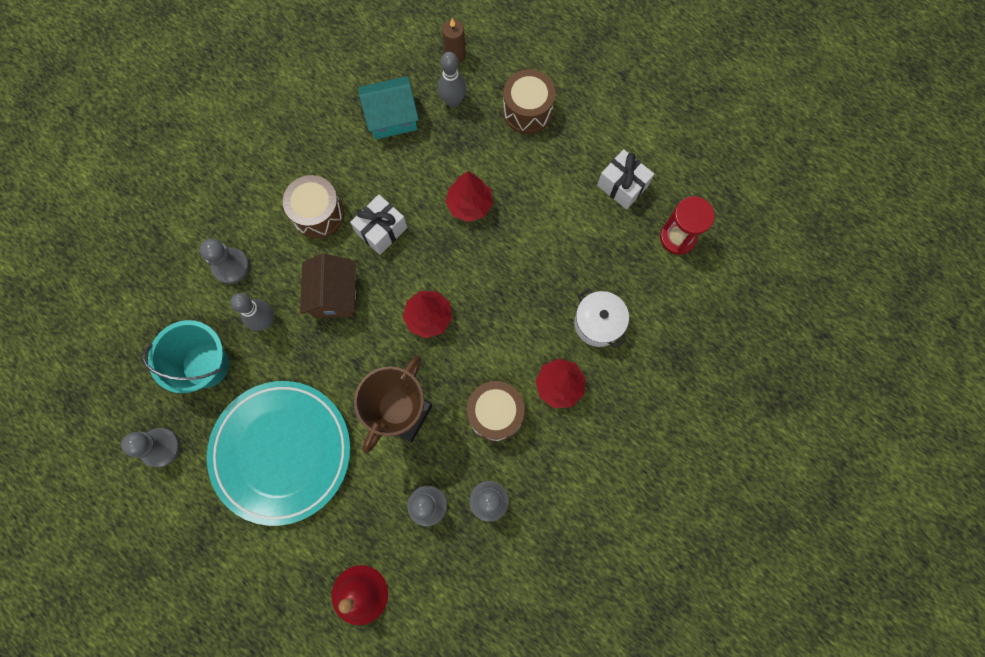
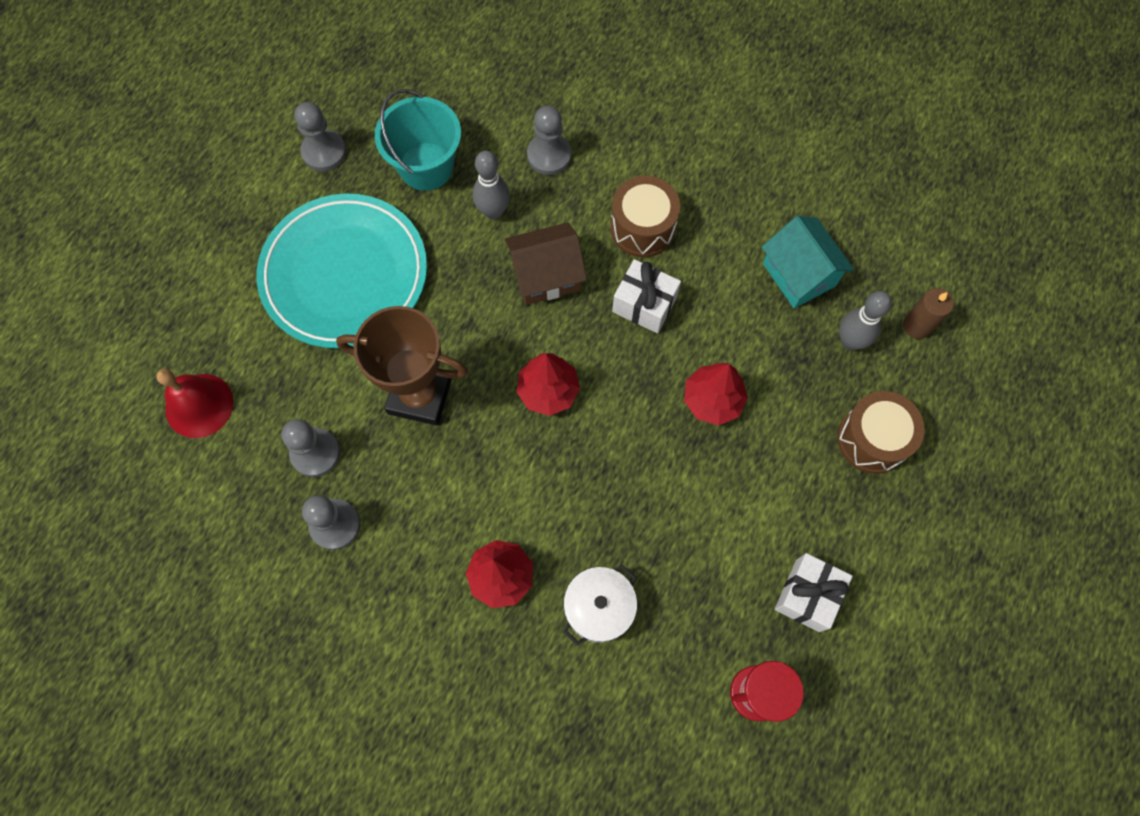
camera: 75 degrees right, 5 degrees down
brown drum [467,381,525,442] -> none

